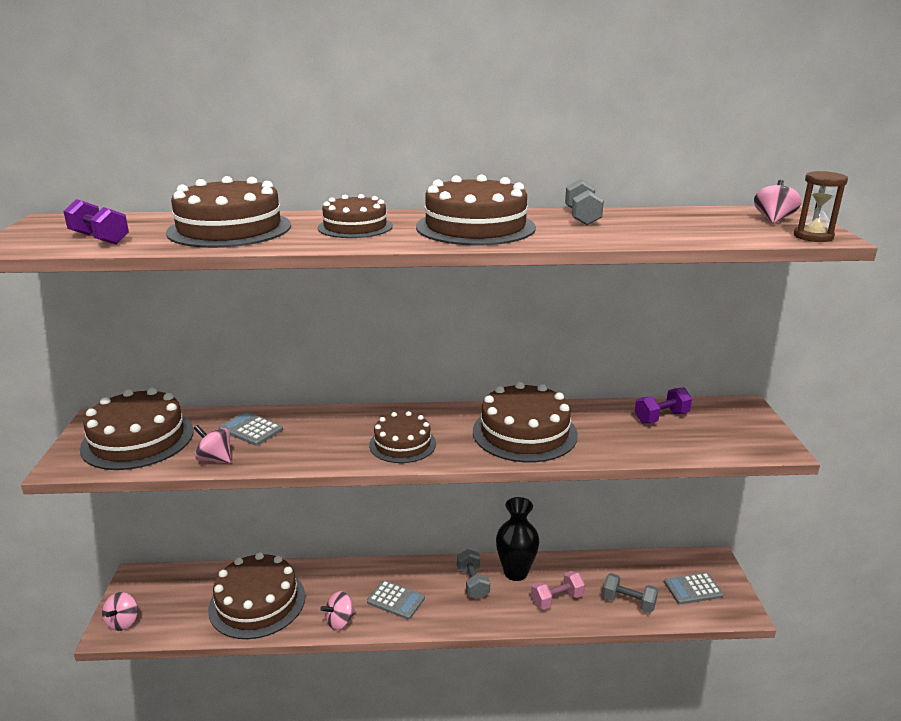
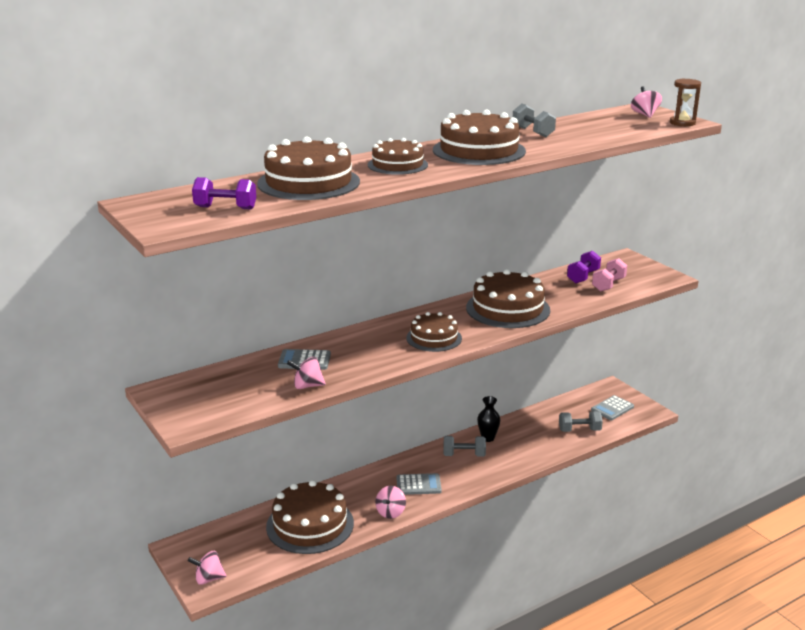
camera: 30 degrees left, 0 degrees up
brown cake [80,388,194,470] -> none
pink spinning top [102,592,138,631] -> pink spinning top turned 105 degrees clockwise [188,551,227,585]
grey dumbbell [457,549,490,599] -> grey dumbbell turned 45 degrees counterclockwise [444,436,486,457]
black vase [496,497,539,581] -> black vase [477,396,500,442], size x0.63
pink dumbbell [531,571,585,610] -> pink dumbbell moved to [592,258,627,292]

